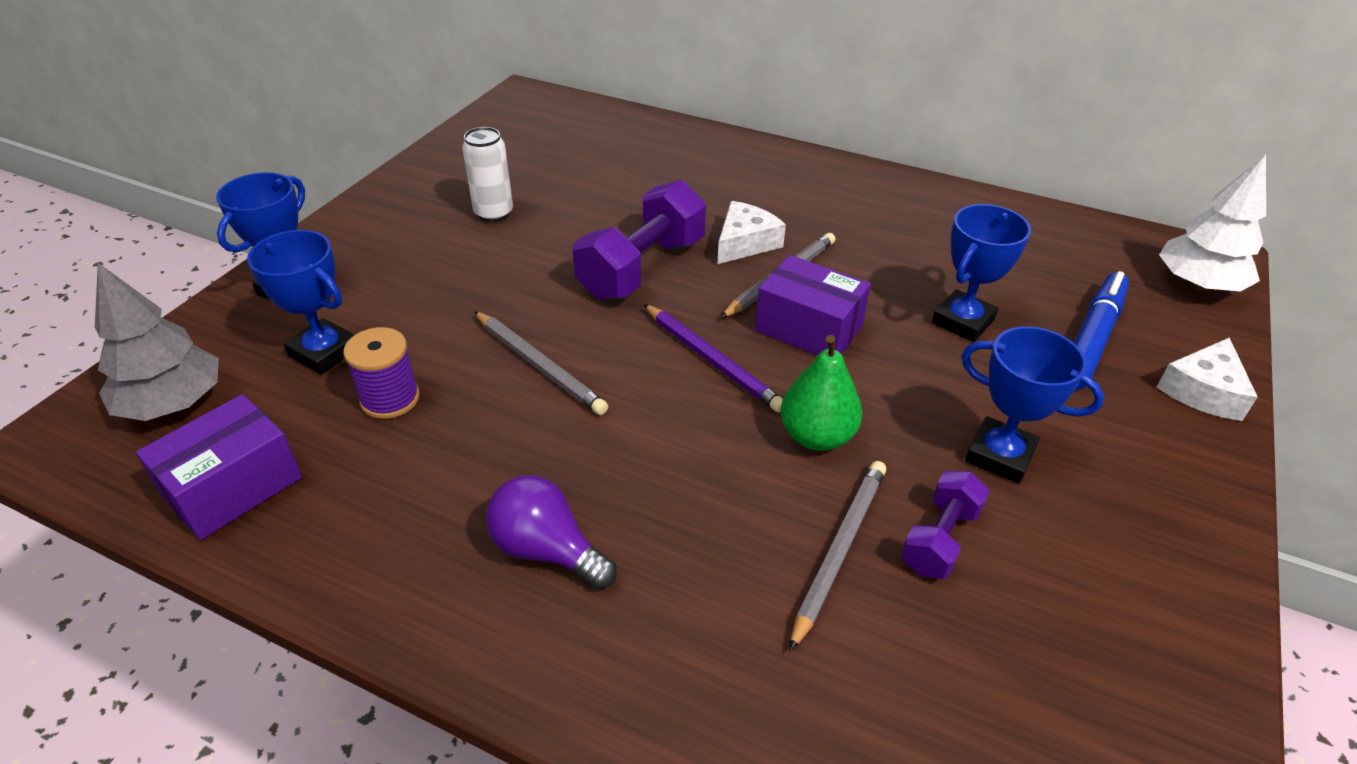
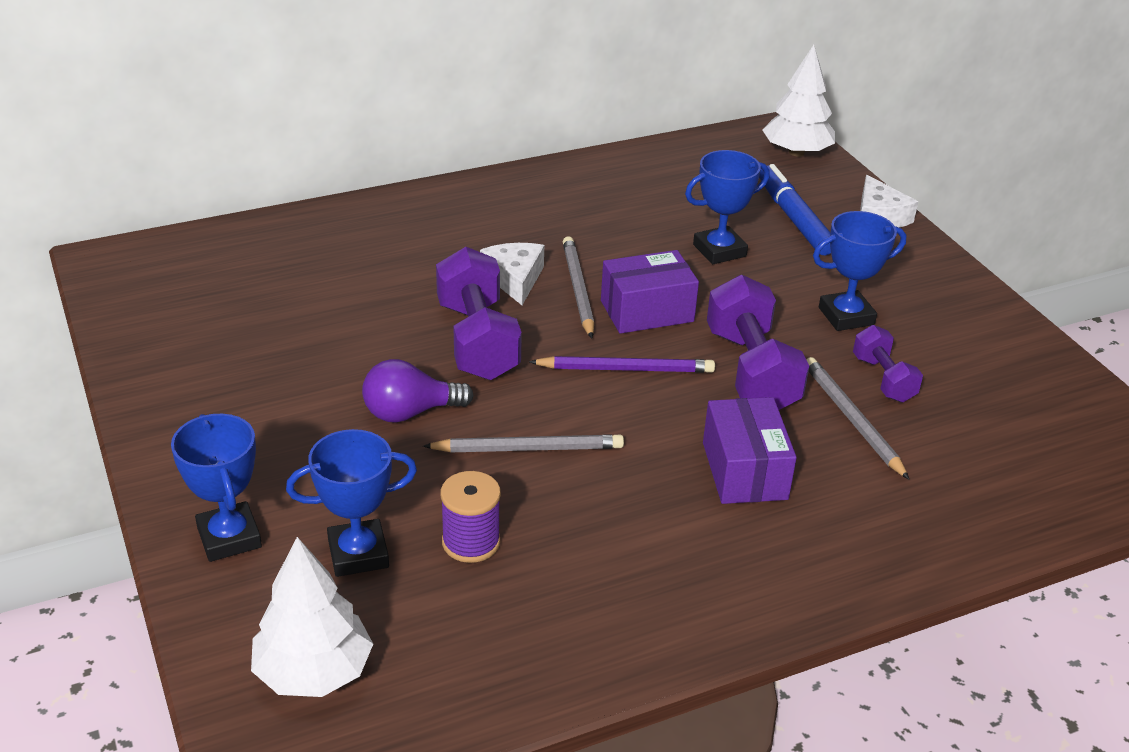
camera: 50 degrees left, 5 degrees down
grey tree [95,263,219,421] -> white tree [251,537,373,697]
purple box [136,394,302,540] -> purple box moved to [703,397,797,504]
white can [462,127,513,222] -> none
purple light bulb [486,475,617,589] -> purple light bulb moved to [362,359,474,423]
green pear [780,335,862,451] -> purple dumbbell [707,275,809,410]
blue trophy [932,204,1031,342] -> blue trophy turned 75 degrees clockwise [685,150,770,264]

